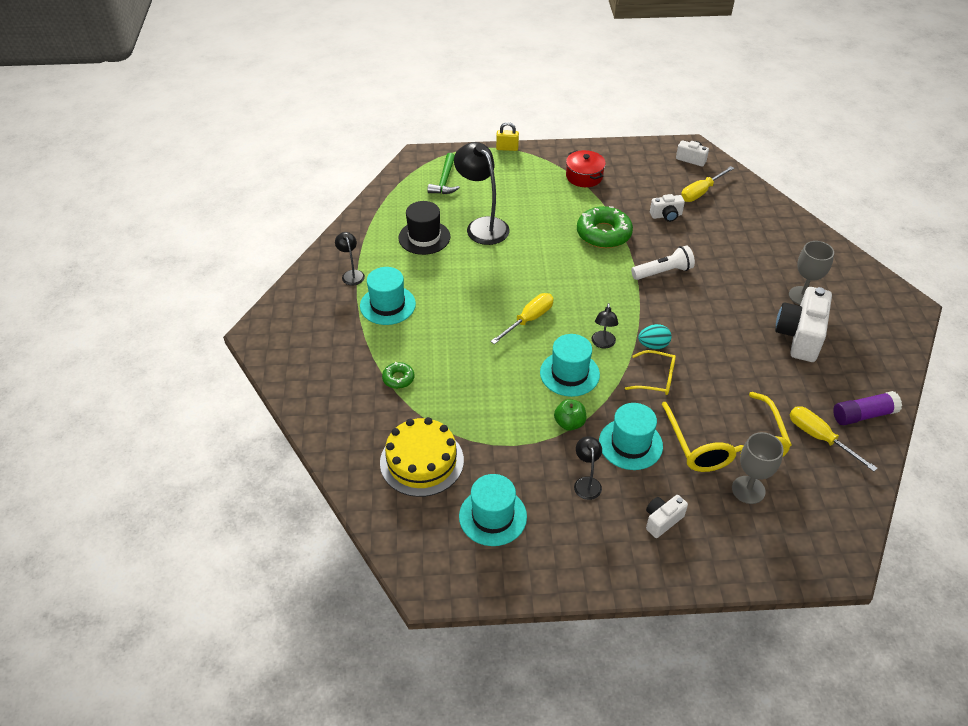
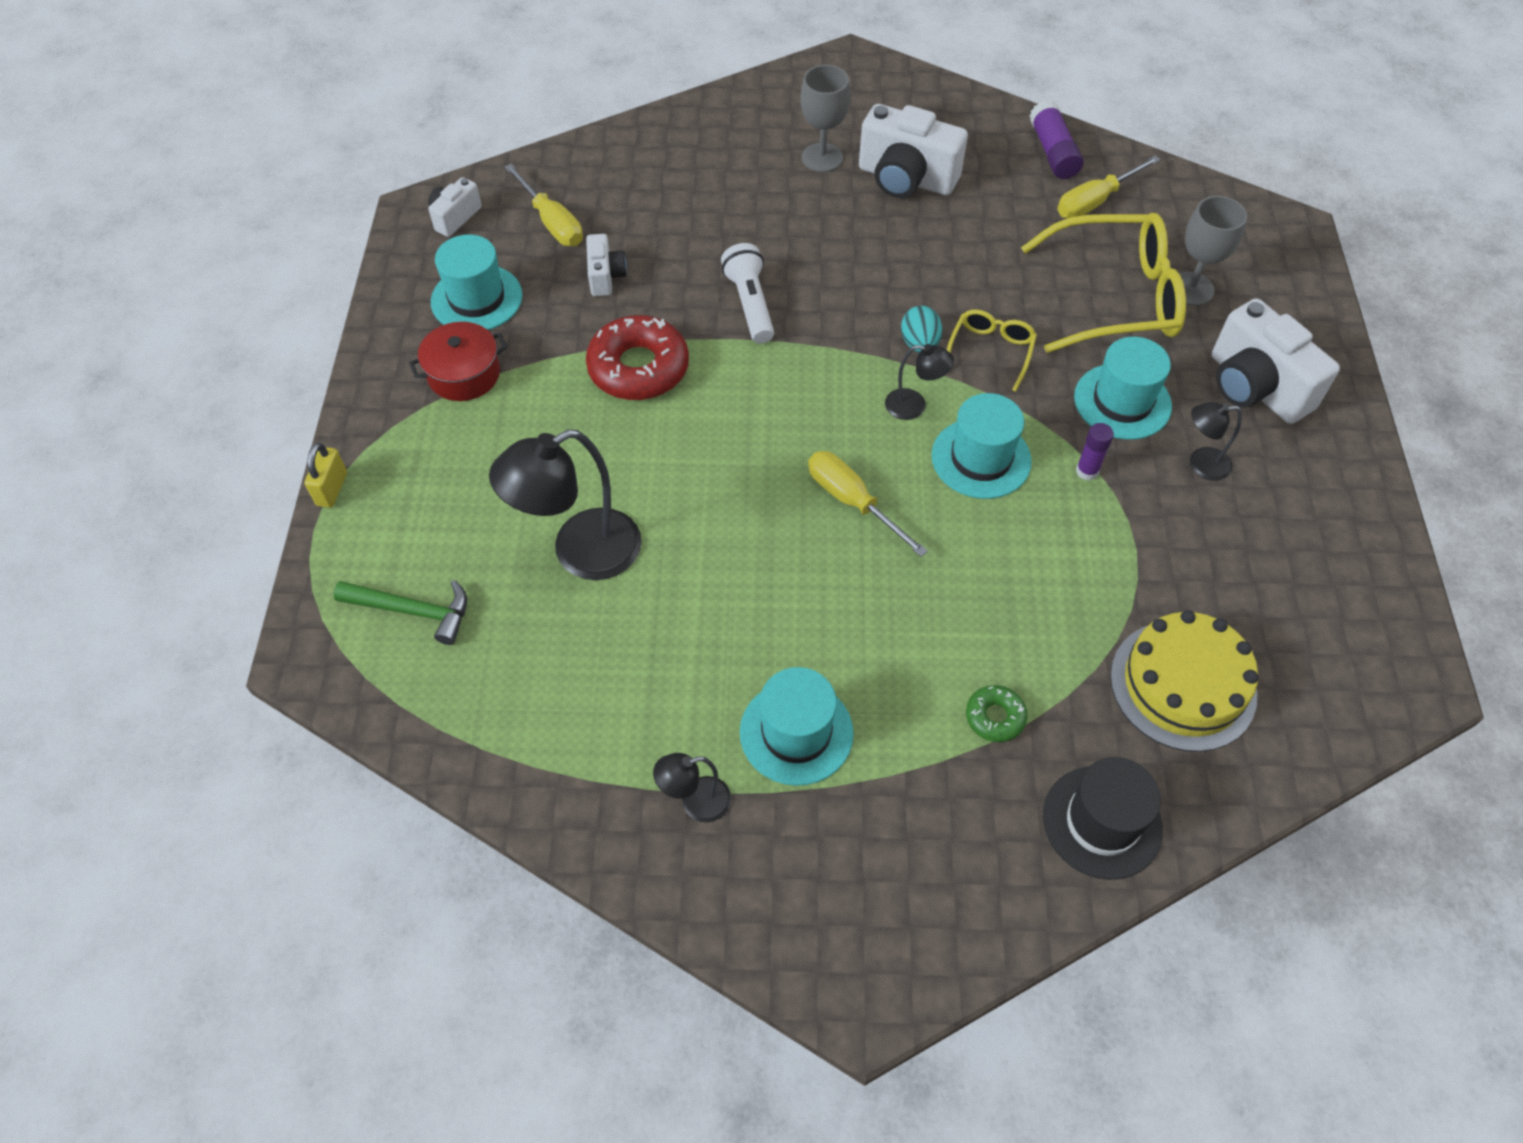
camera: 85 degrees left, 10 degrees up
black hat [398,201,450,255] -> black hat moved to [1043,757,1163,880]
turquoise hat [459,474,527,546] -> turquoise hat moved to [431,235,523,330]
green apple [554,399,586,431] -> purple glue stick [1076,423,1114,481]
green donut [577,206,633,248] -> red donut [586,315,689,400]
white camera [646,495,688,538] -> white camera [1212,298,1340,424], size x1.90

